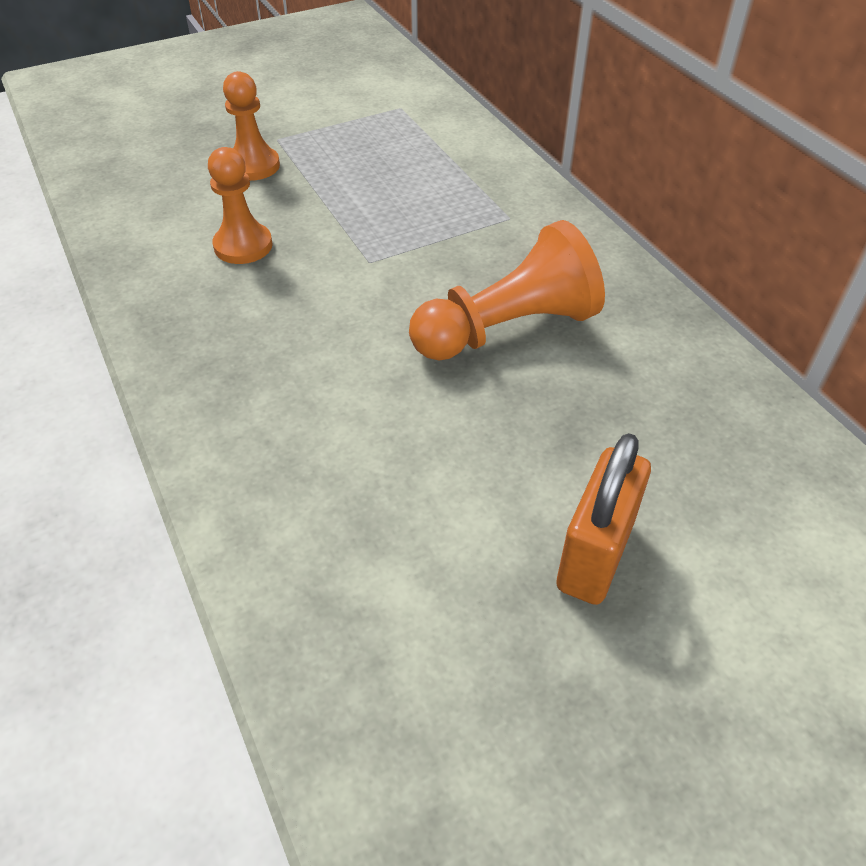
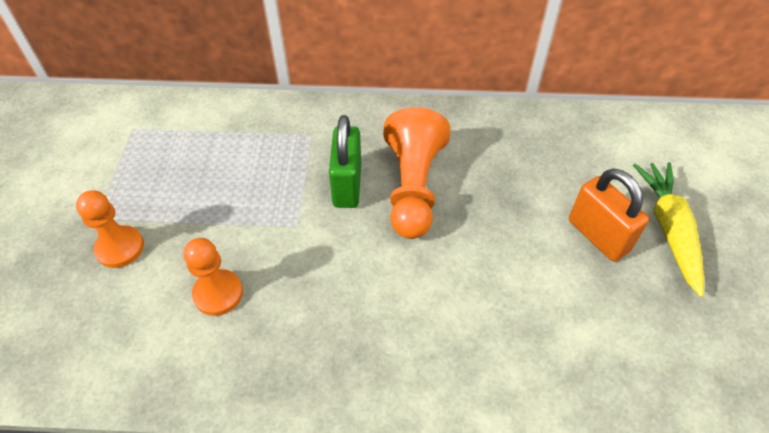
camera: 60 degrees left, 5 degrees up
none -> green padlock [329,115,361,208]
none -> yellow carrot [633,162,704,297]

